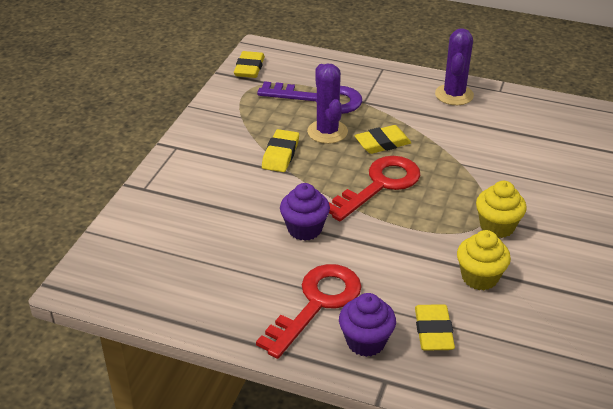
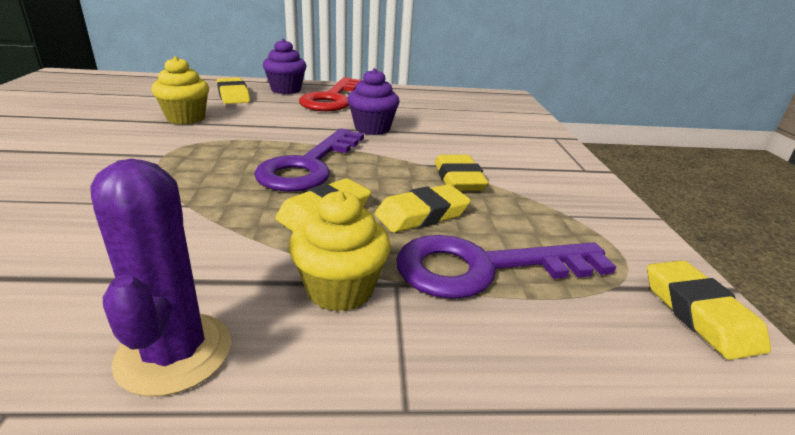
camera: 155 degrees right, 10 degrees down
purple cactus [307,63,348,144] -> yellow eraser [375,184,471,233]
red key [329,156,421,221] -> purple key [254,128,364,192]
yellow cupcake [476,181,527,238] -> yellow cupcake moved to [289,190,391,312]

